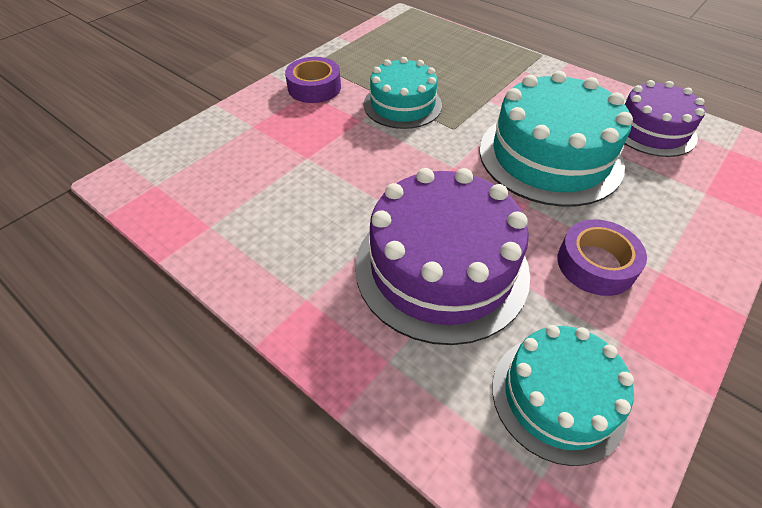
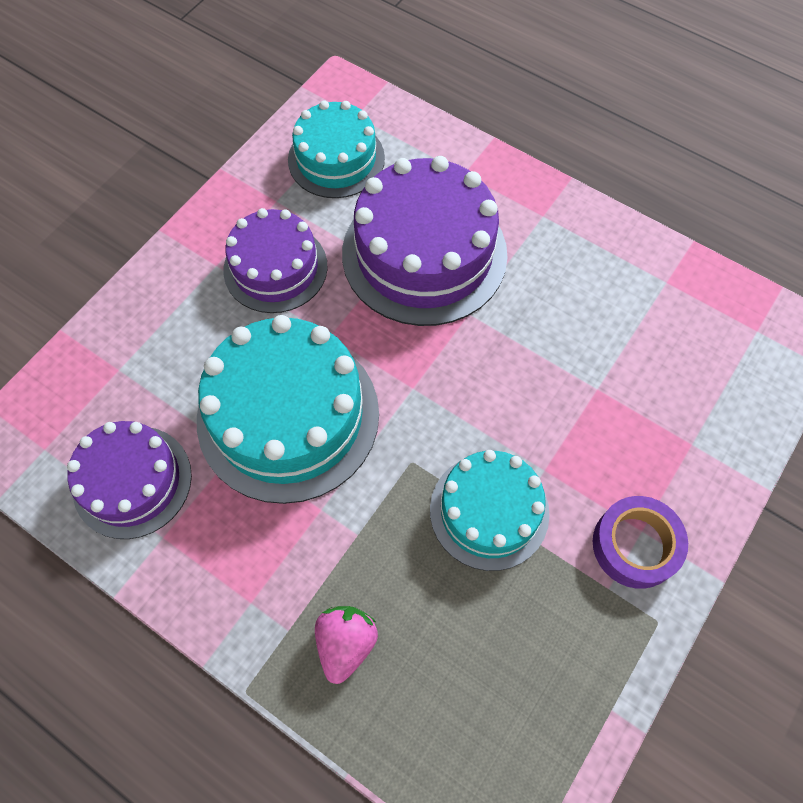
camera: 175 degrees right, 15 degrees up
purple tape [557,219,647,296] -> purple cake [223,208,328,313]
none -> pink strawberry [315,606,378,684]

